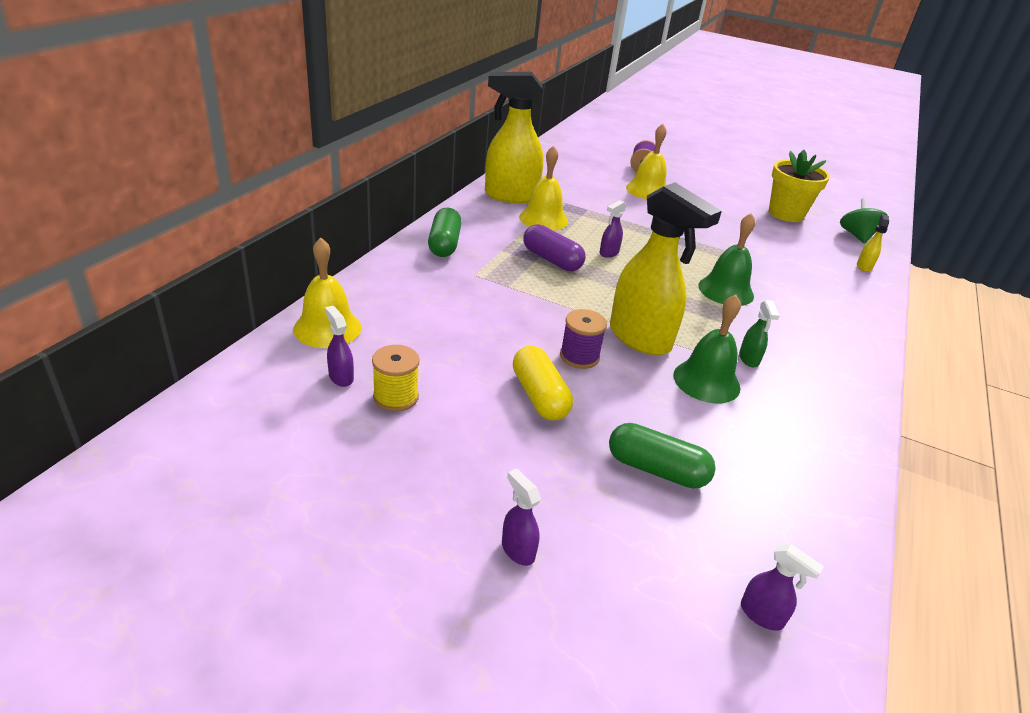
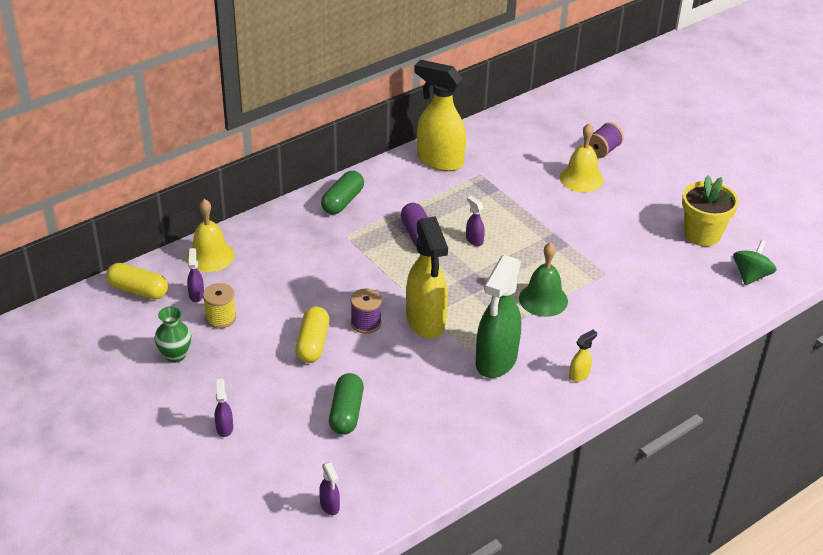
camera: 30 degrees right, 5 degrees up
yellow bell [519,145,568,231] -> none
purple spray bottle [599,200,626,258] -> purple spray bottle turned 75 degrees clockwise [466,196,485,246]
green capsule [609,423,716,489] -> green capsule turned 45 degrees clockwise [329,373,364,435]
green bell [673,294,741,403] -> none
green spray bottle [739,300,780,367] -> green spray bottle [476,255,521,378], size x2.41
yellow spray bottle [857,214,889,272] -> yellow spray bottle moved to [569,330,597,382]
none -> yellow capsule [106,263,168,299]
none -> green vase [154,306,191,363]

